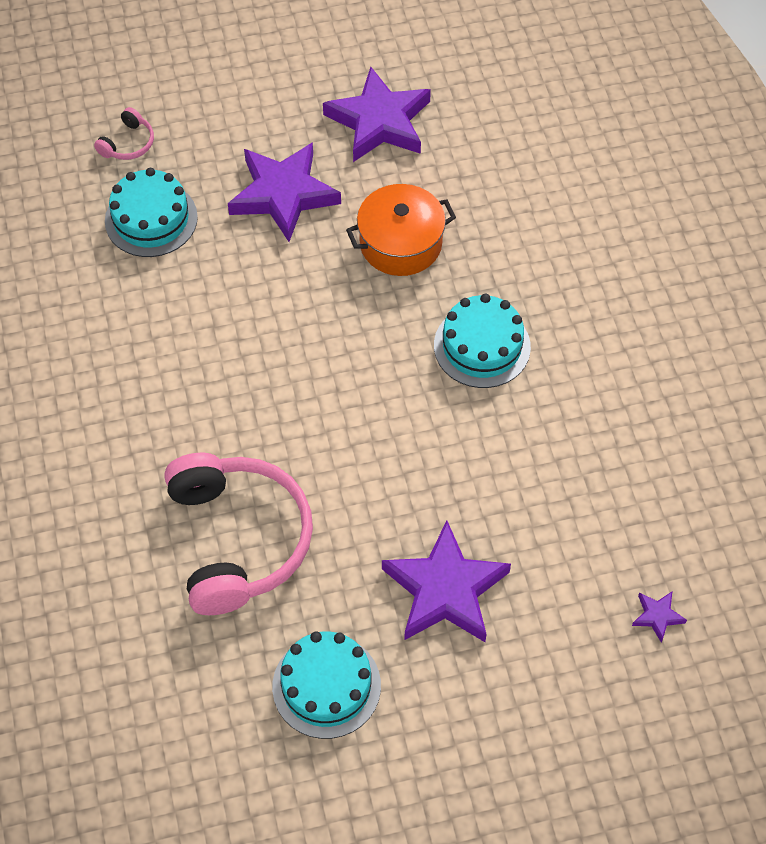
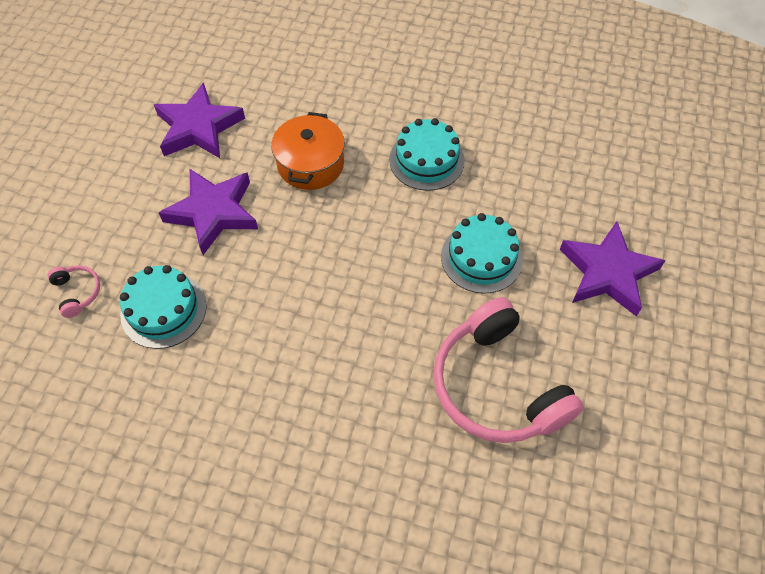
camera: 60 degrees left, 0 degrees up
pink headphones [164,453,313,615] -> pink headphones turned 135 degrees counterclockwise [433,297,584,443]
turquoise cake [272,631,381,739] -> turquoise cake moved to [441,213,523,294]
purple star [632,592,687,643] -> none

